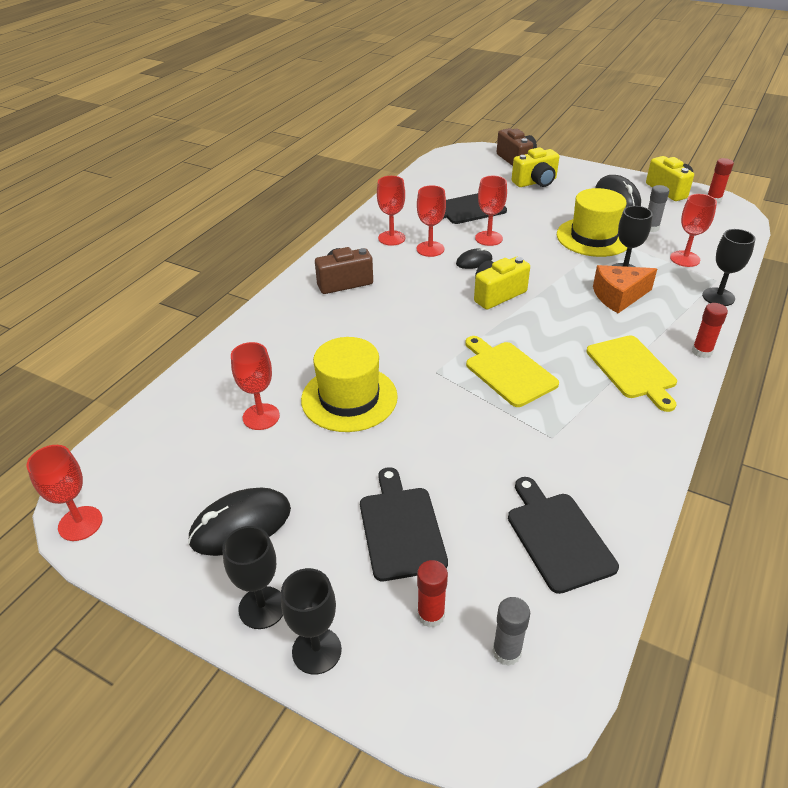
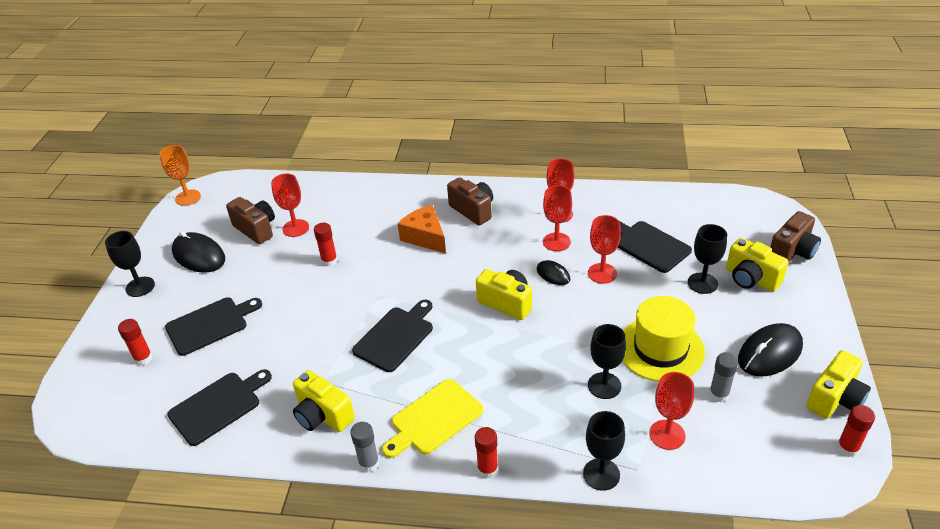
camera: 70 degrees right, 0 degrees up
red goblet [26,445,102,541] -> orange goblet [159,145,201,206]
black goblet [281,568,342,675] -> black goblet moved to [688,224,727,294]
yellow hat [301,337,398,432] -> red glue stick [314,223,338,266]
yellow cutting board [465,336,559,407] -> black cutting board [352,300,433,372]
grey glue stick [493,597,530,666] -> grey glue stick moved to [351,422,379,472]
orange cheese [593,265,657,313] -> orange cheese moved to [398,205,446,254]
none -> brown camera [226,197,275,244]
none -> yellow camera [293,370,355,432]

